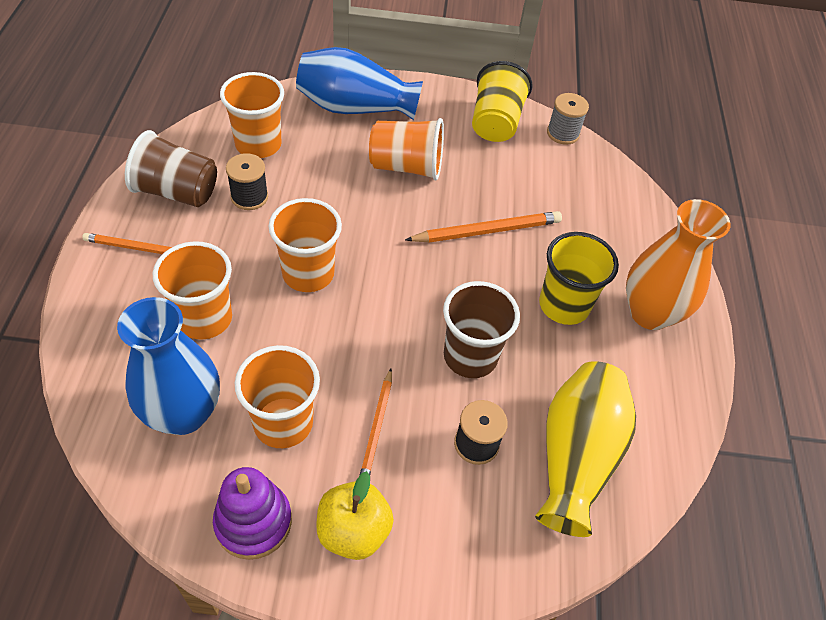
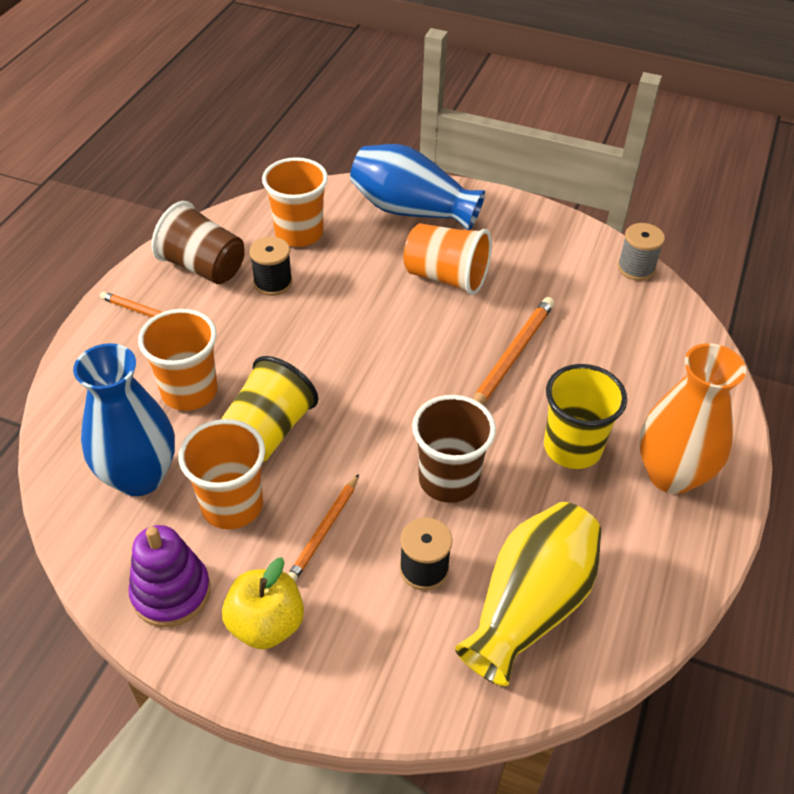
camera: 20 degrees right, 5 degrees down
orange cup [269,198,342,292] -> none
orange pencil [405,211,562,243] -> orange pencil turned 60 degrees counterclockwise [473,297,554,405]
yellow cup [472,61,533,142] -> yellow cup moved to [221,356,318,462]

